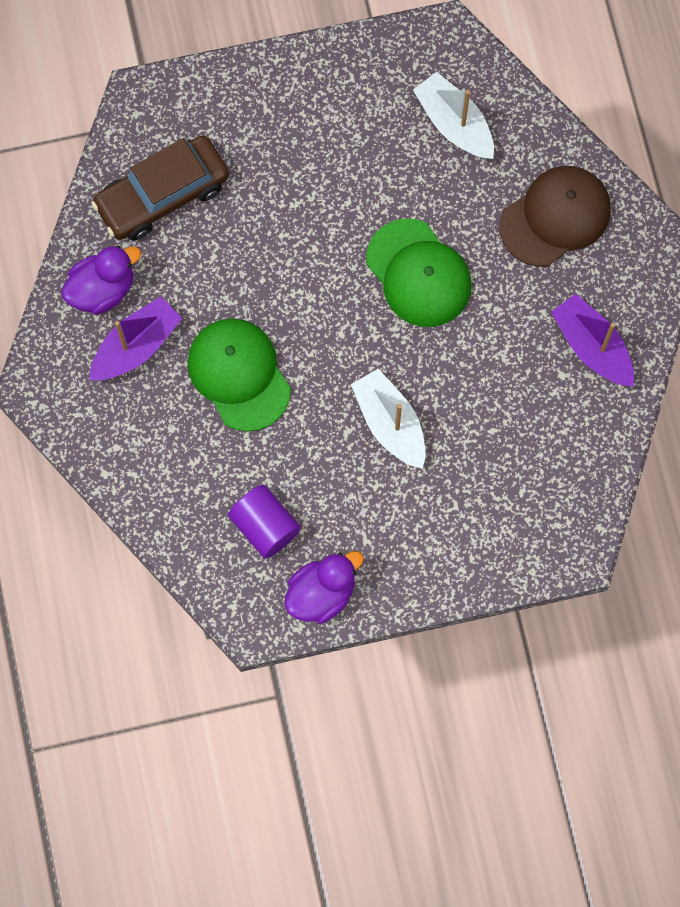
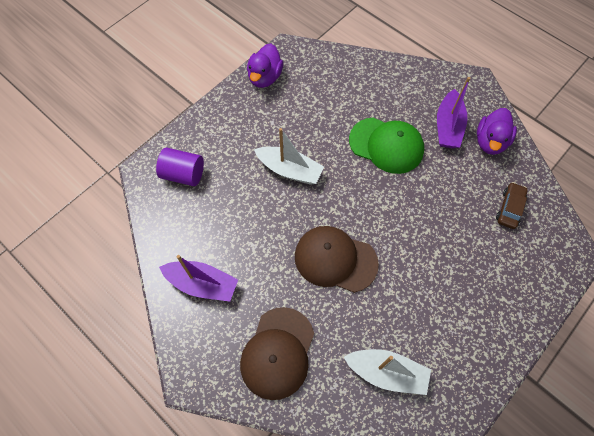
camera: 145 degrees right, 10 degrees down
brown car [91,135,229,241] -> brown car [496,182,528,229], size x0.52
purple cylinder [228,484,301,559] -> purple cylinder moved to [156,148,204,186]
green cap [366,218,471,327] -> brown cap [295,226,379,293]

